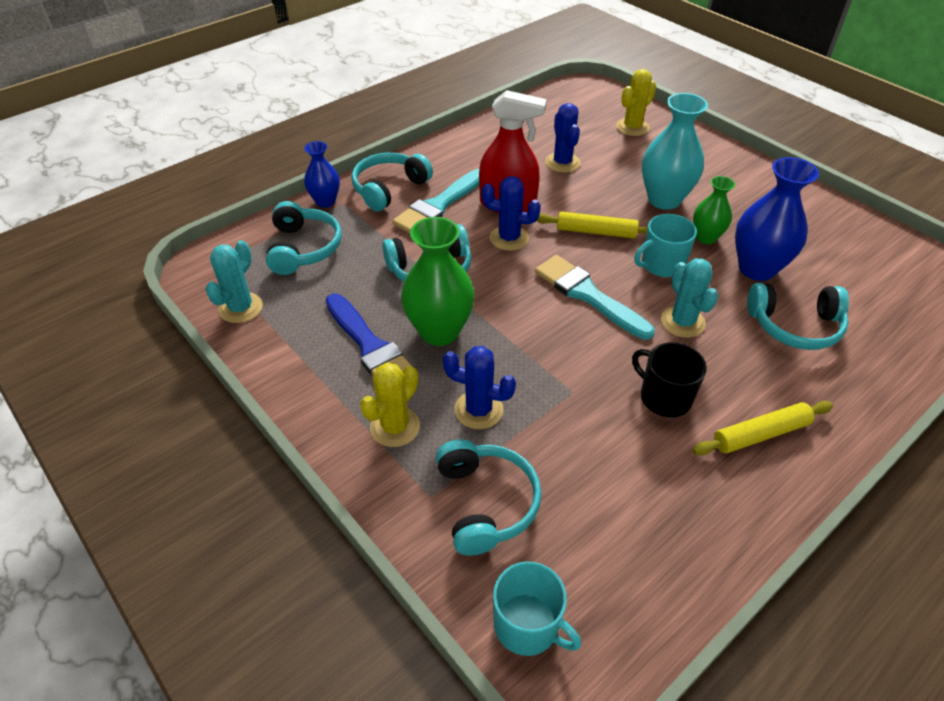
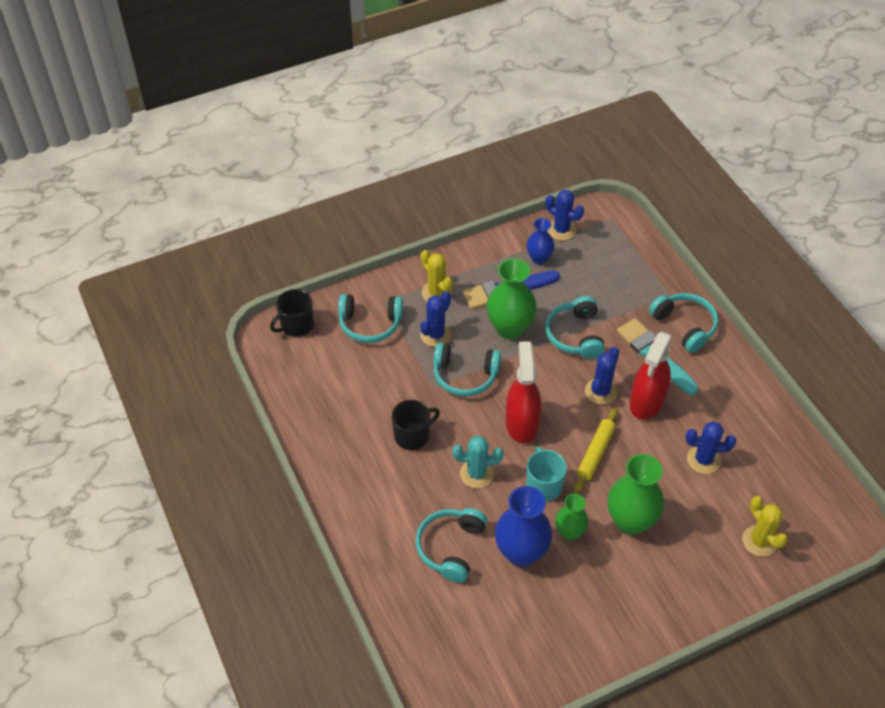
camera: 105 degrees right, 5 degrees up
turquoise cactus [205,240,263,323] -> blue cactus [546,190,584,241]
turquoise headphones [266,201,342,275] -> turquoise headphones moved to [434,342,501,396]
blue vase [304,141,340,208] -> blue vase moved to [527,218,554,264]
turquoise mug [493,561,581,656] -> black mug [270,289,314,337]
turquoise brush [535,255,655,340] -> red spray bottle [506,341,541,444]
turquoise vase [642,93,708,210] -> green vase [608,454,664,535]
yellow rolling pin [692,401,833,456] -> none

